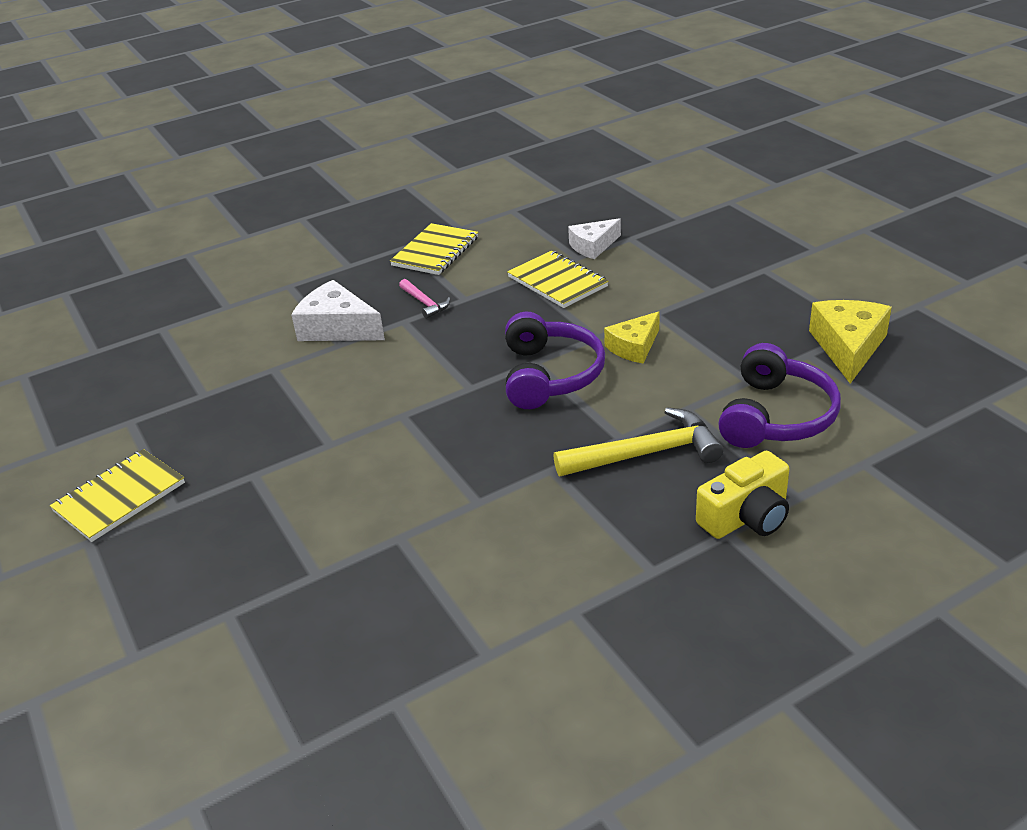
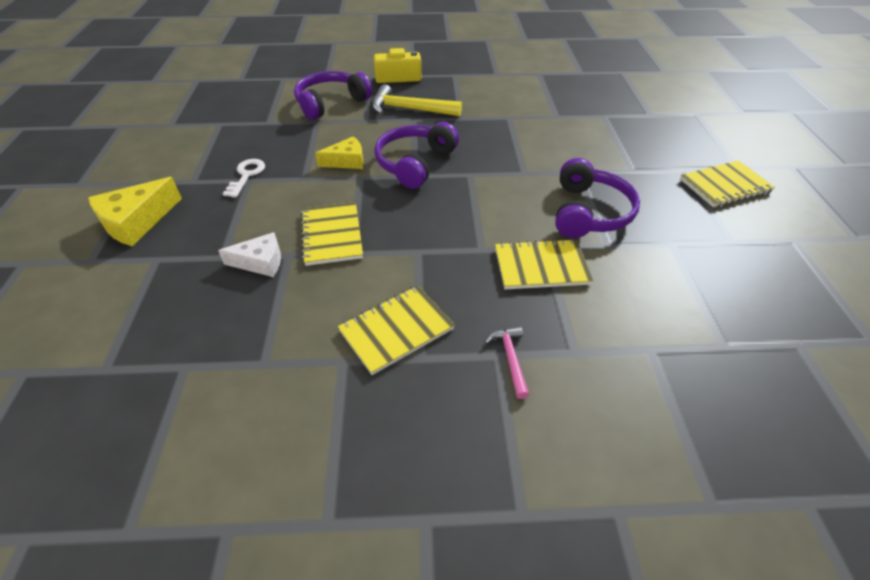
camera: 155 degrees left, 10 degrees up
white cheese [291,280,385,341] -> yellow notebook [495,239,593,289]
pink hammer [399,279,451,319] -> pink hammer moved to [485,326,529,399]
yellow cheese [809,300,892,384] -> yellow cheese moved to [88,177,182,246]
none -> white key [223,159,265,198]
none -> purple headphones [555,158,640,238]

